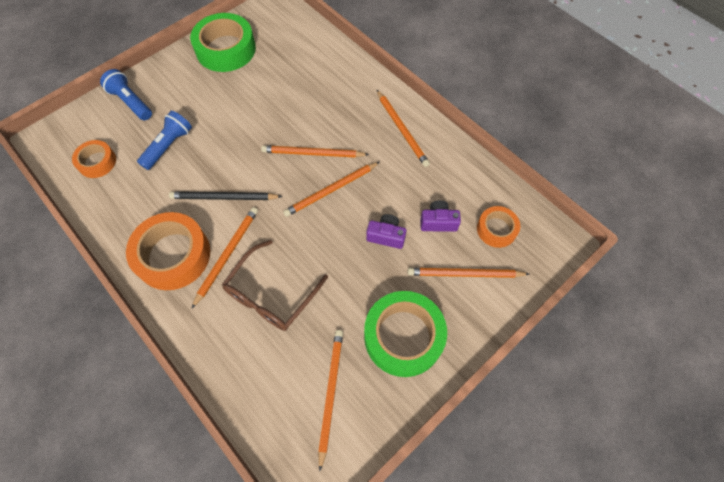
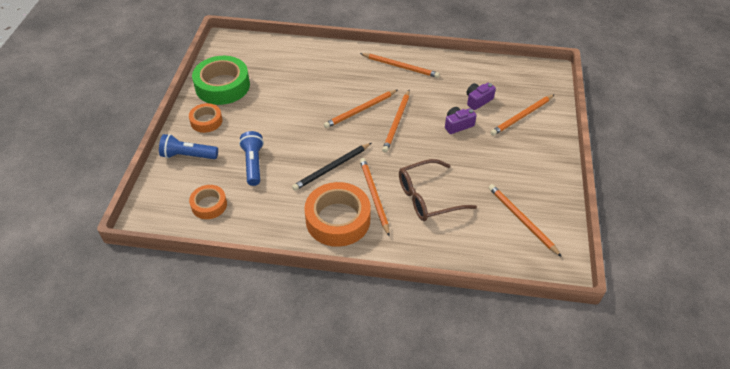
camera: 40 degrees left, 15 degrees down
brown glasses [222,240,328,331] -> brown glasses turned 75 degrees clockwise [399,159,477,221]
green tape [364,291,447,377] -> none
orange tape [477,206,520,248] -> orange tape moved to [189,103,222,133]

